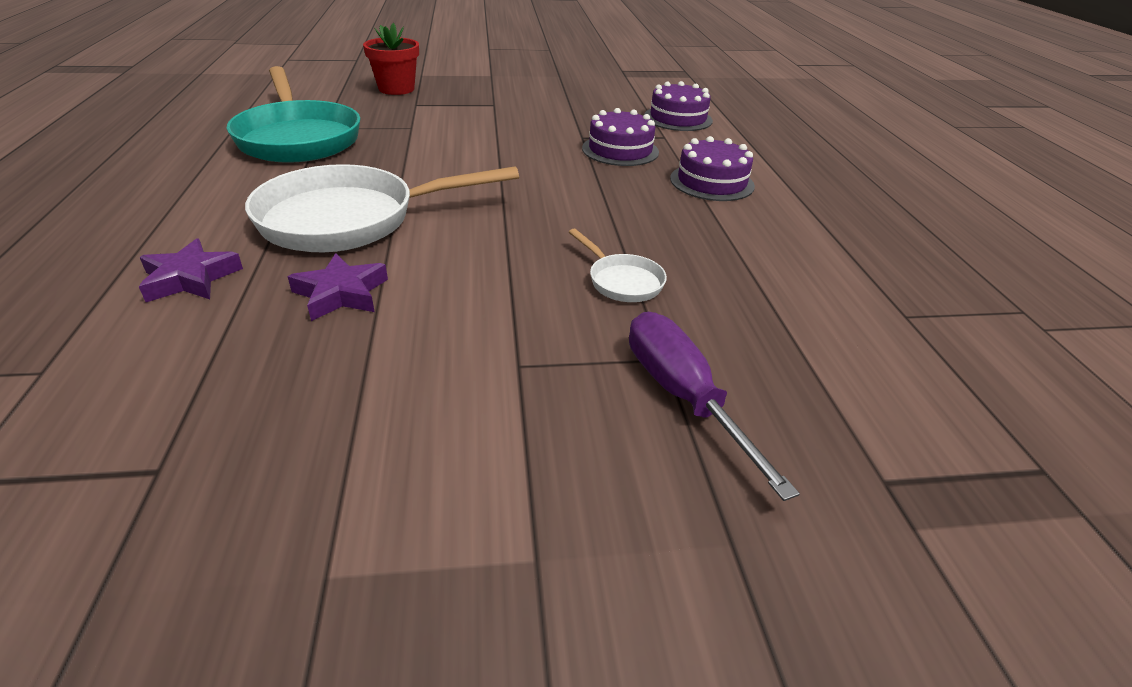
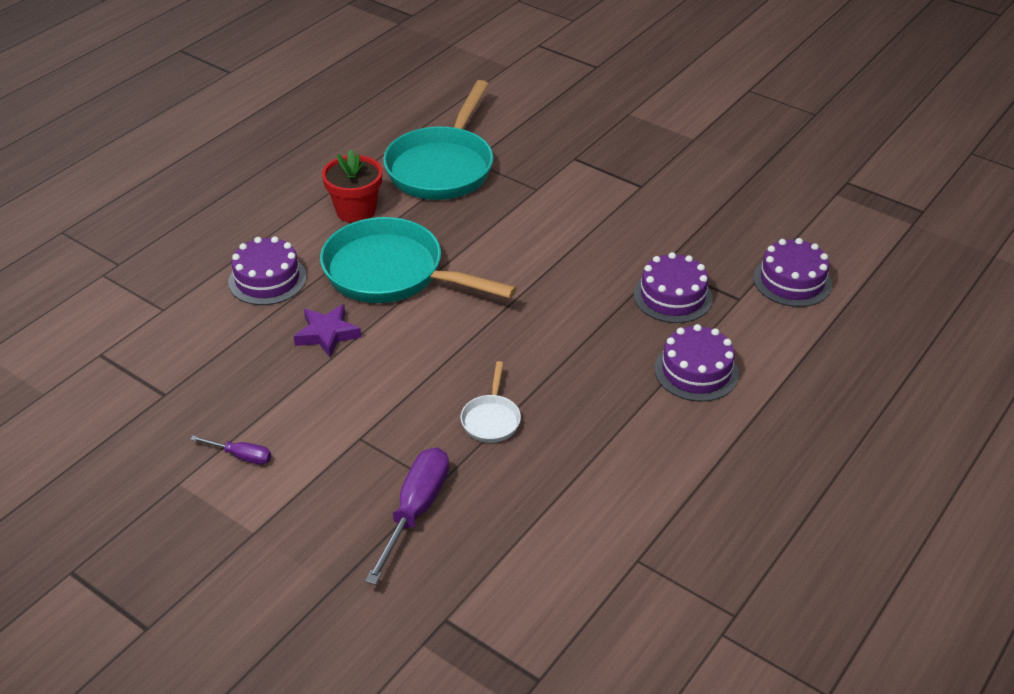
camera: 45 degrees right, 5 degrees up
purple star [139,238,243,302] -> purple cake [228,236,307,305]
white pan [245,164,519,252] -> turquoise pan [320,217,517,303]
red flower pot [363,23,419,95] -> red flower pot moved to [322,150,382,223]
none -> purple screwdriver [190,436,271,465]

